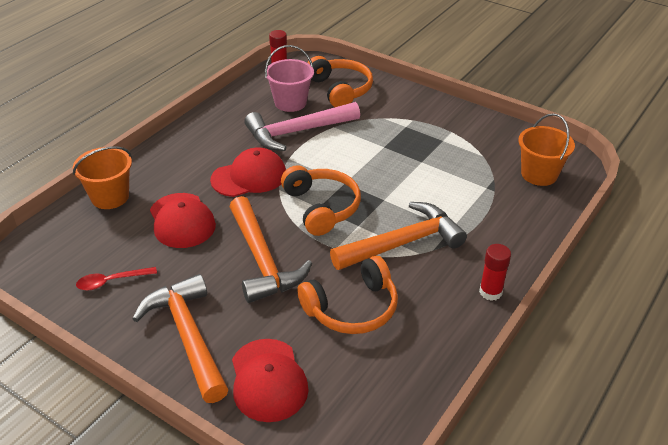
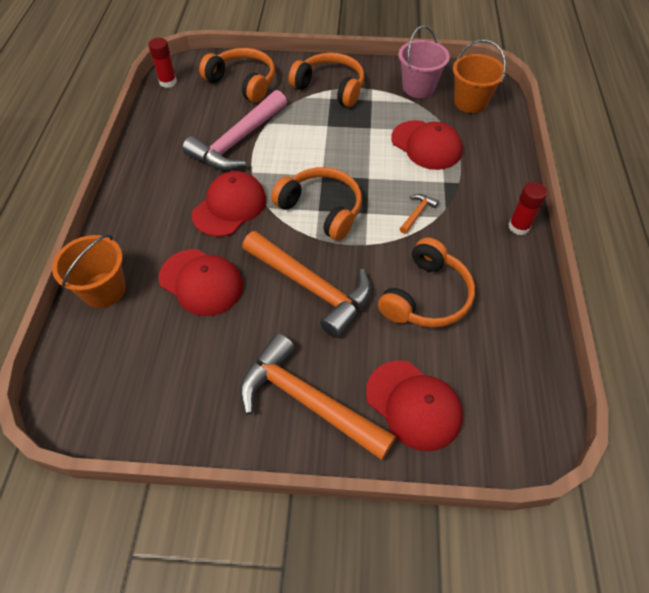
camera: 30 degrees left, 15 degrees up
red spoon [76,267,157,290] -> none
pink bucket [265,45,314,112] -> pink bucket moved to [398,25,450,98]
orange hammer [330,202,467,270] -> orange hammer [400,194,439,234], size x0.41
none -> orange headphones [289,53,365,107]
none -> red cap [391,120,462,170]

